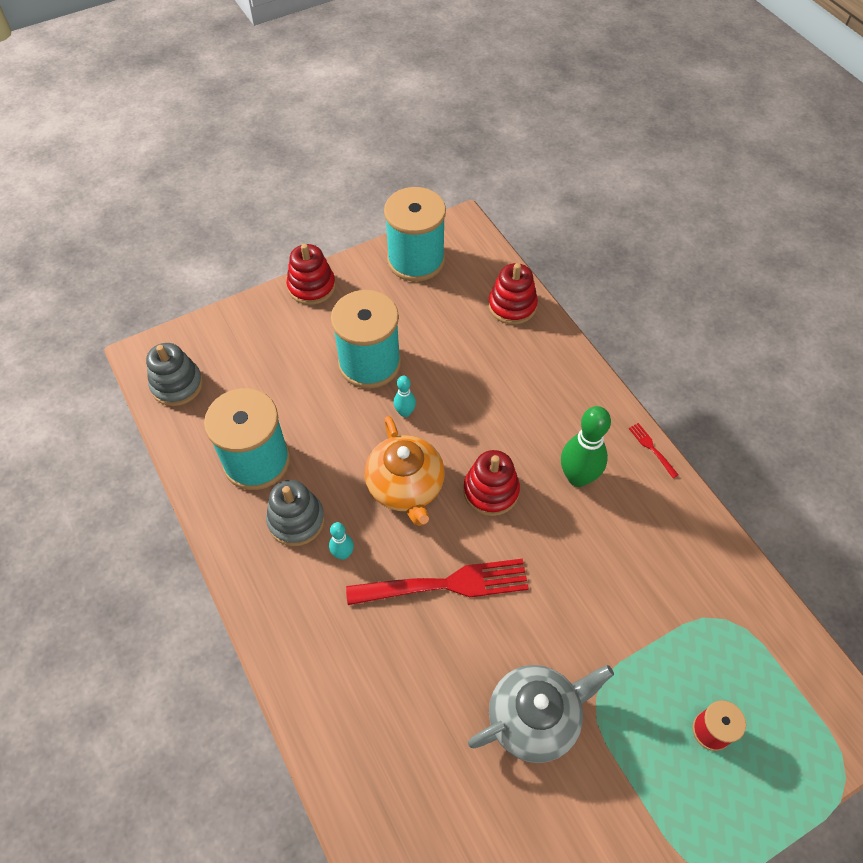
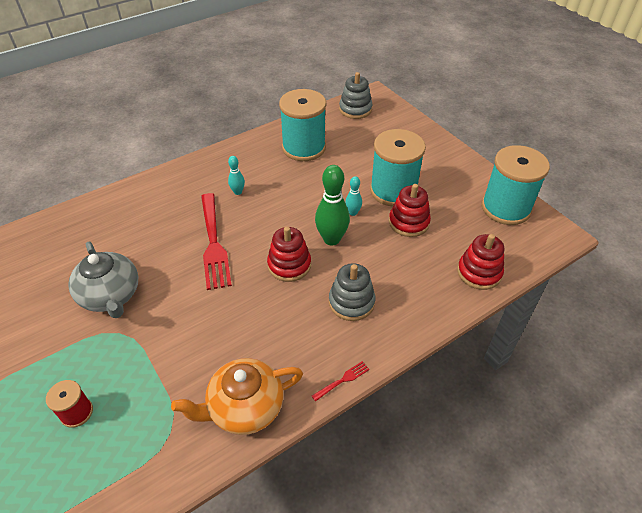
camera: 85 degrees right, 10 degrees down
grey stacking toy [266,480,325,546] -> grey stacking toy moved to [329,263,375,321]
red stacking toy [287,244,336,305] -> red stacking toy moved to [389,184,431,237]
orange teapot [365,416,445,526] -> orange teapot moved to [171,358,303,435]
green bowling pin [561,406,611,487] -> green bowling pin moved to [315,165,350,246]

